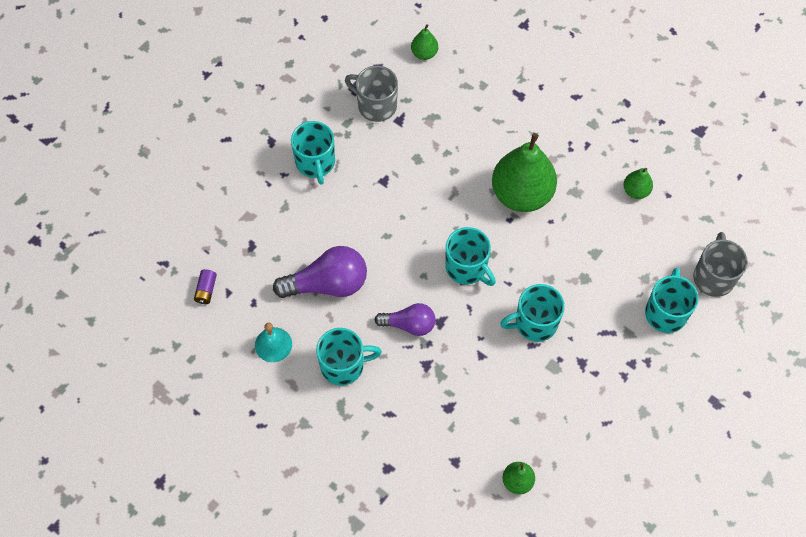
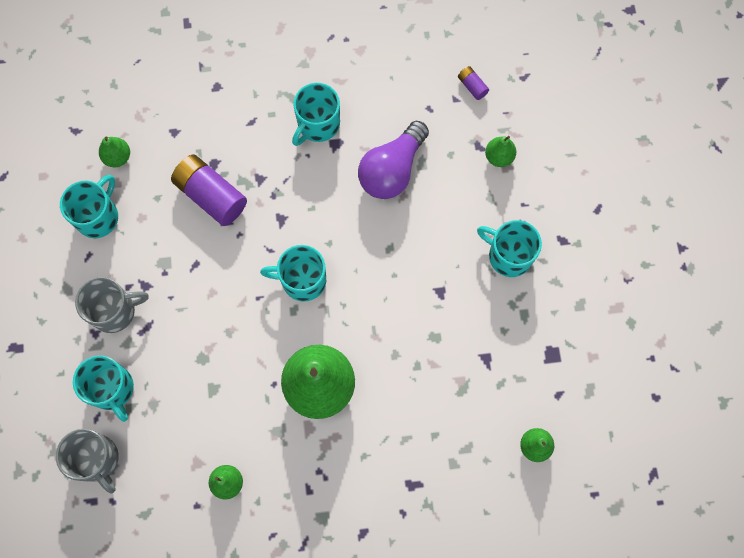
camera: 135 degrees right, 10 degrees up
turquoise bell [255,323,292,362] -> none
grey mug [345,66,398,122] -> grey mug moved to [75,277,149,333]
purple light bulb [375,303,435,336] -> none
turquoise mug [500,284,565,342] -> turquoise mug moved to [60,175,118,238]
none -> purple battery [171,155,247,226]
none -> green pear [485,136,516,167]

